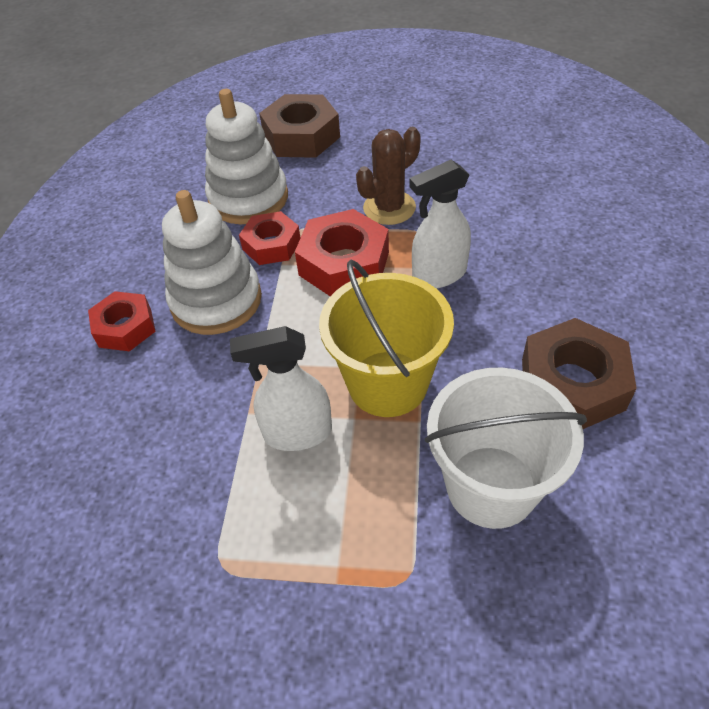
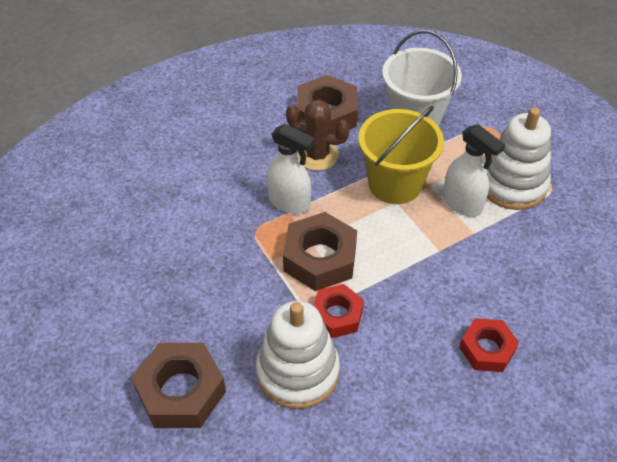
camera: 130 degrees left, 0 degrees up
white stacking toy [162,190,262,335] -> white stacking toy moved to [483,107,551,210]
red nut [295,209,389,296] -> brown nut [283,212,357,291]
brown cactus [356,127,421,225] -> brown cactus moved to [286,100,350,171]

